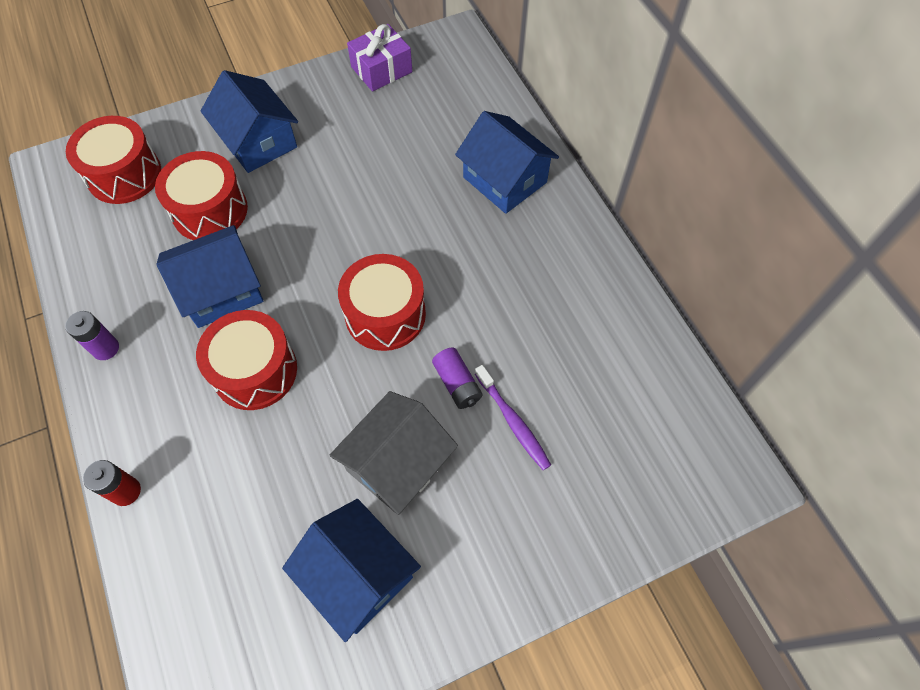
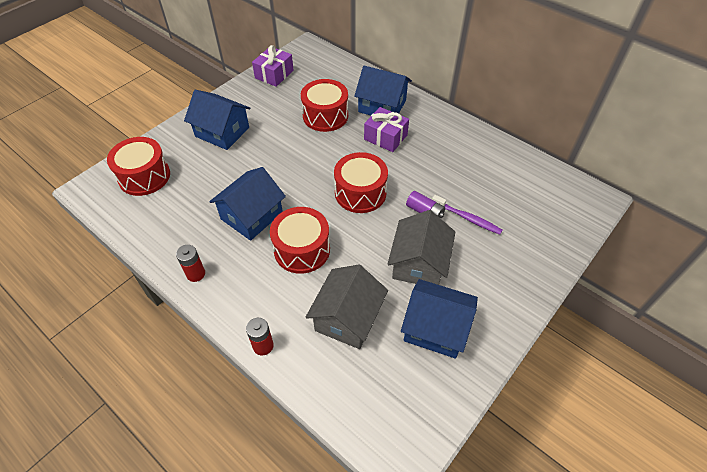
camera: 25 degrees left, 10 degrees down
purple battery [65,311,119,360] -> red battery [176,245,205,282]
red drum [155,151,248,240] -> red drum moved to [301,79,348,132]
none -> grey house [306,265,388,349]
none -> purple gift [364,107,409,152]

